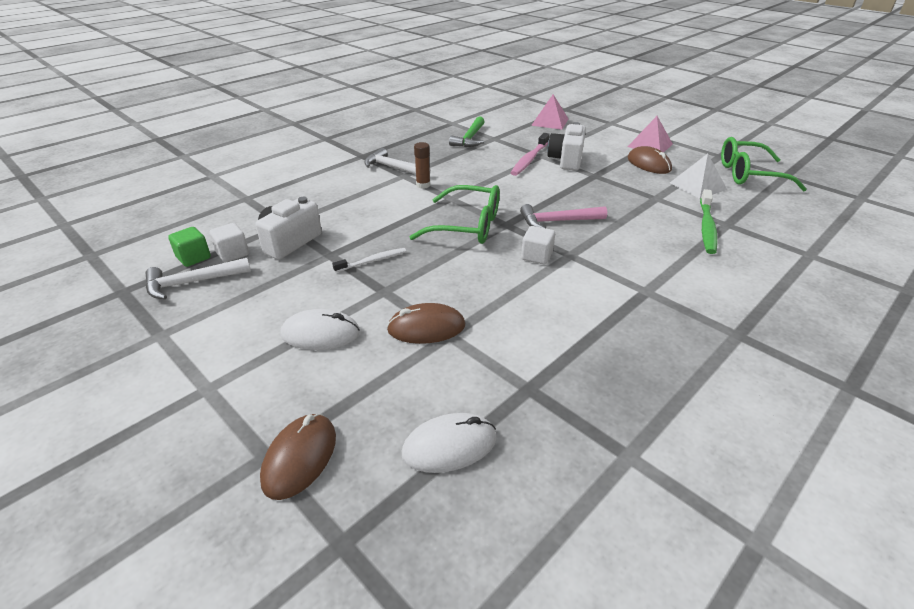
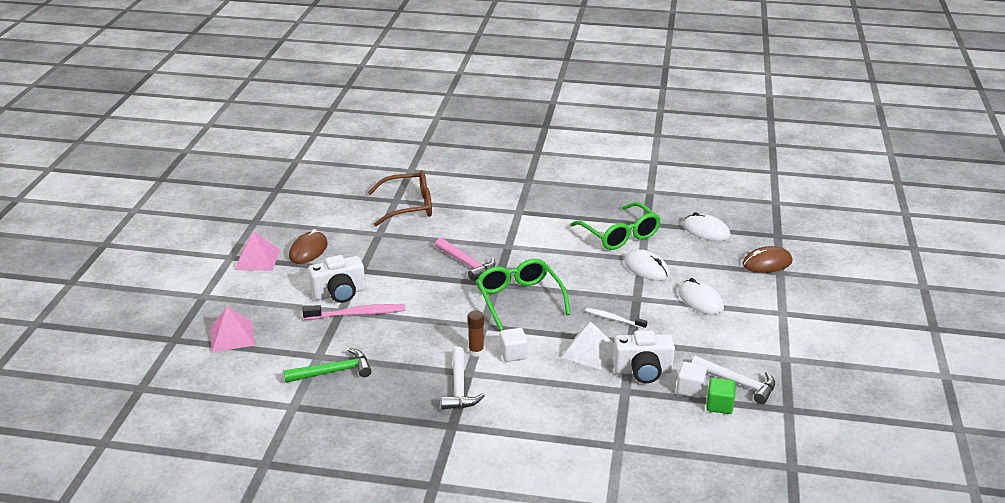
camera: 125 degrees left, 5 degrees down
brown mouse [387,303,465,344] -> white mouse [624,249,670,281]
white cube [521,226,555,265] -> white cube moved to [500,328,528,362]
white pyramid [670,154,727,199] -> white pyramid moved to [561,321,614,370]
green toothbrush [700,189,718,254] -> brown glasses [368,170,432,227]
green glasses [721,137,807,192] -> green glasses moved to [570,202,661,250]

